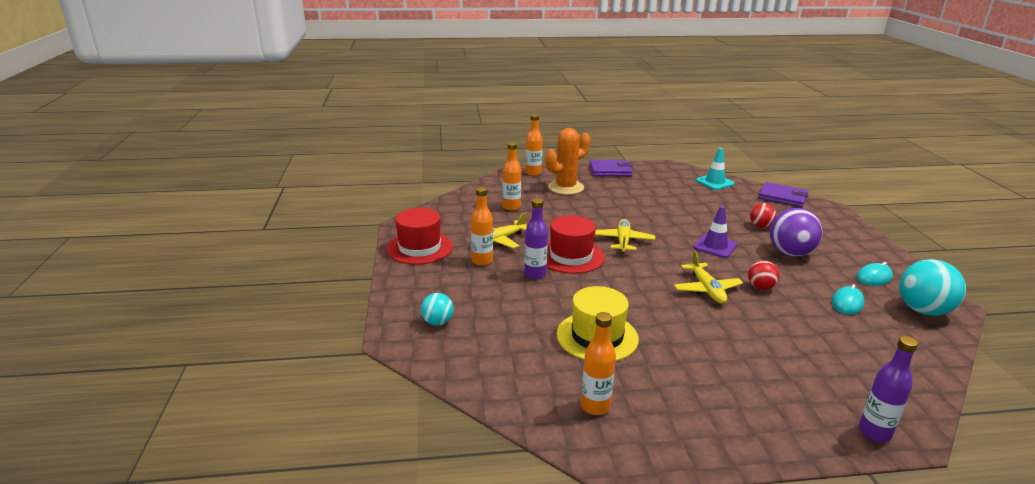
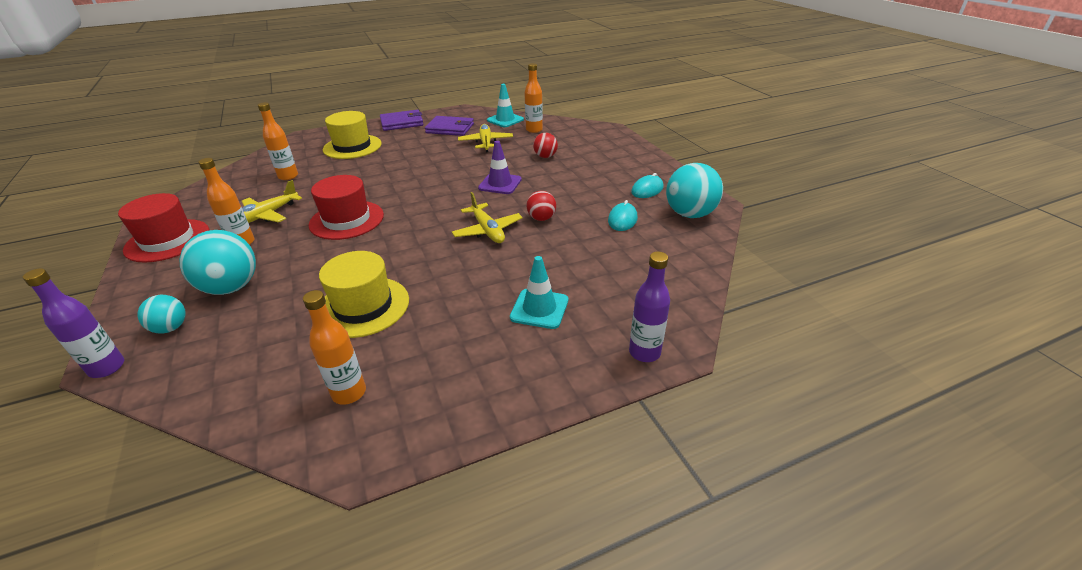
camera: 15 degrees left, 10 degrees up
purple bottle [524,198,548,279] -> purple bottle moved to [23,268,124,378]
orange bottle [525,114,543,176] -> orange bottle moved to [525,63,543,133]
orange cactus [545,128,590,195] -> yellow hat [323,111,382,159]
yellow plane [595,219,655,253] -> yellow plane moved to [458,124,513,152]
purple wallet [758,182,808,207] -> purple wallet moved to [425,116,474,136]
purple ball [770,208,822,257] -> none
none -> turquoise ball [180,230,256,295]
none -> turquoise traffic cone [510,256,568,329]

